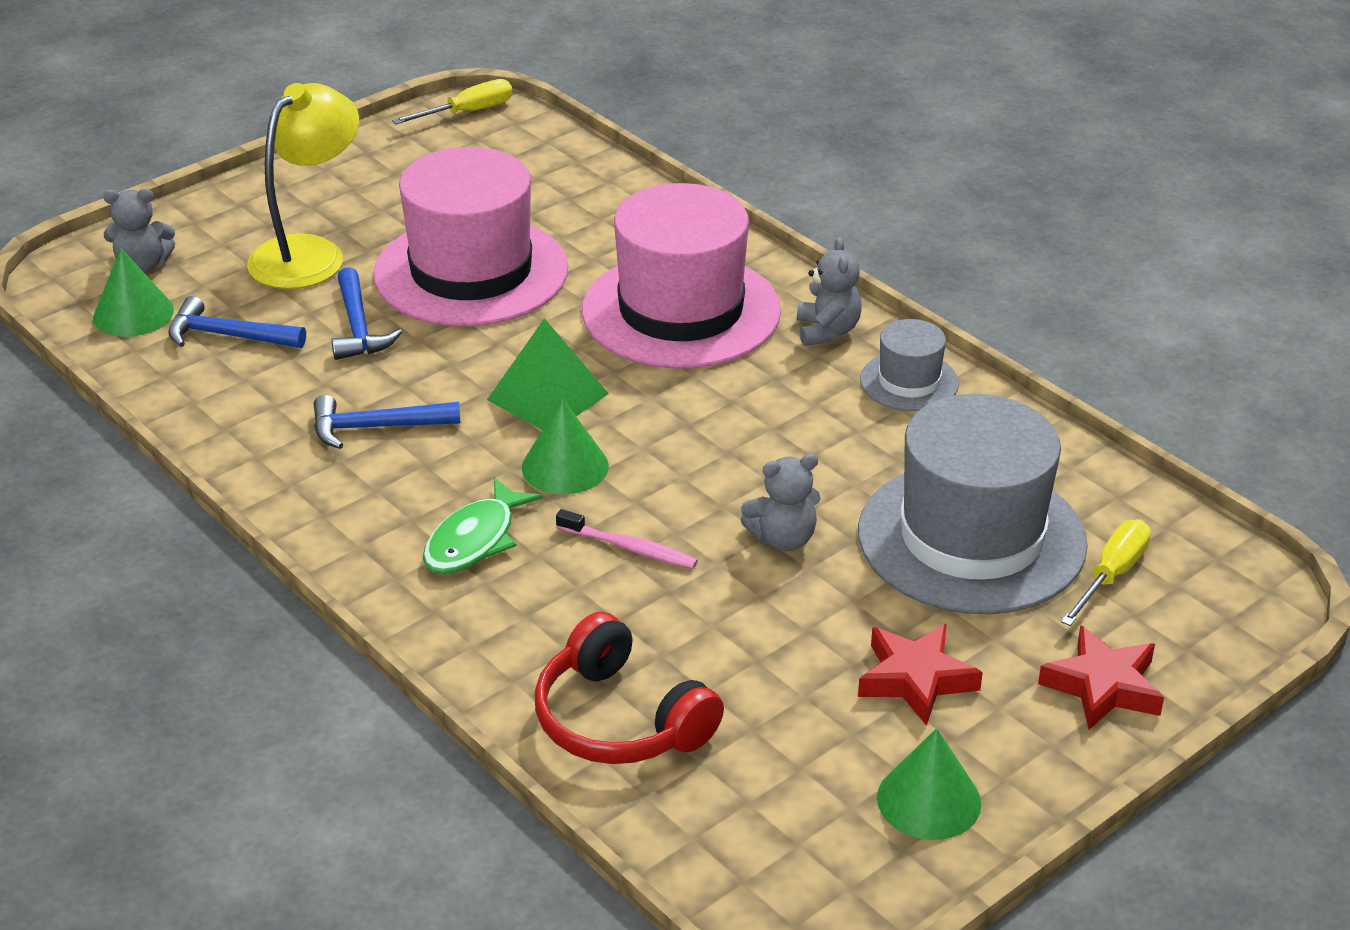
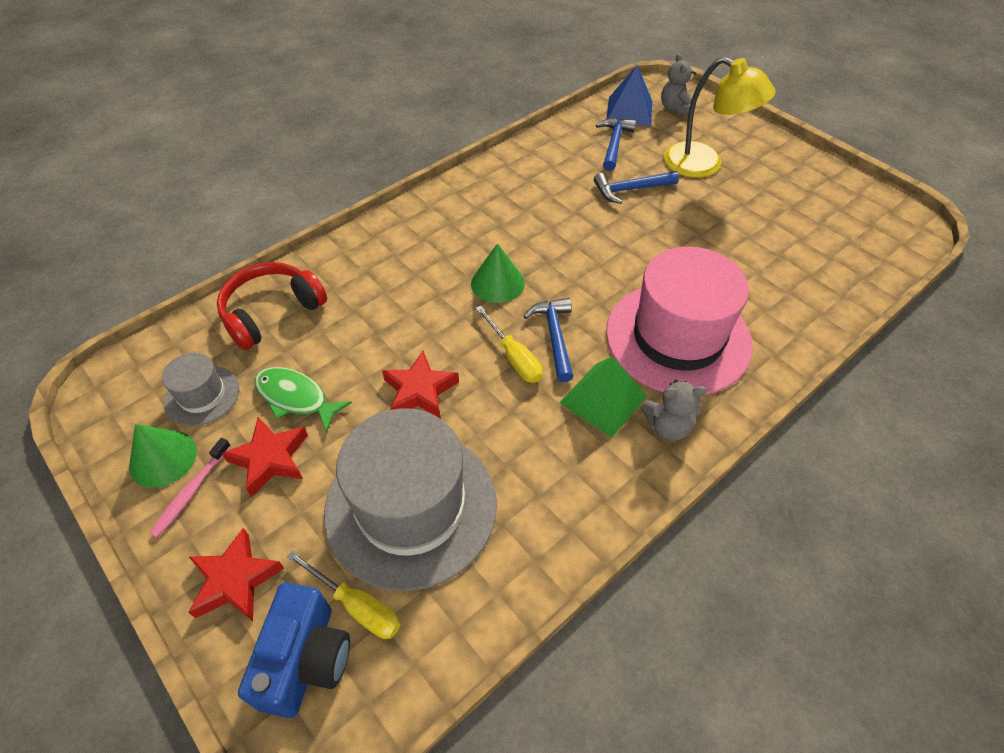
camera: 90 degrees right, 15 degrees up
green cone [93,248,174,337] -> blue pyramid [606,65,652,126]
blue hammer [314,395,460,449] -> blue hammer moved to [523,298,573,382]
pink hat [373,147,568,326] -> none
yellow screwdriver [392,79,512,124] -> yellow screwdriver moved to [476,305,543,383]
green fish [423,477,543,574] -> green fish moved to [255,367,352,433]
green pyramid [487,318,609,430] -> green pyramid moved to [559,356,647,438]
pink toothbrush [556,509,698,569] -> pink toothbrush moved to [149,438,231,538]
grey teddy bear [741,454,820,551] -> red star [382,351,459,419]
grey hat [860,319,959,411] -> grey hat moved to [162,352,239,426]
none -> blue camera [238,582,350,718]

